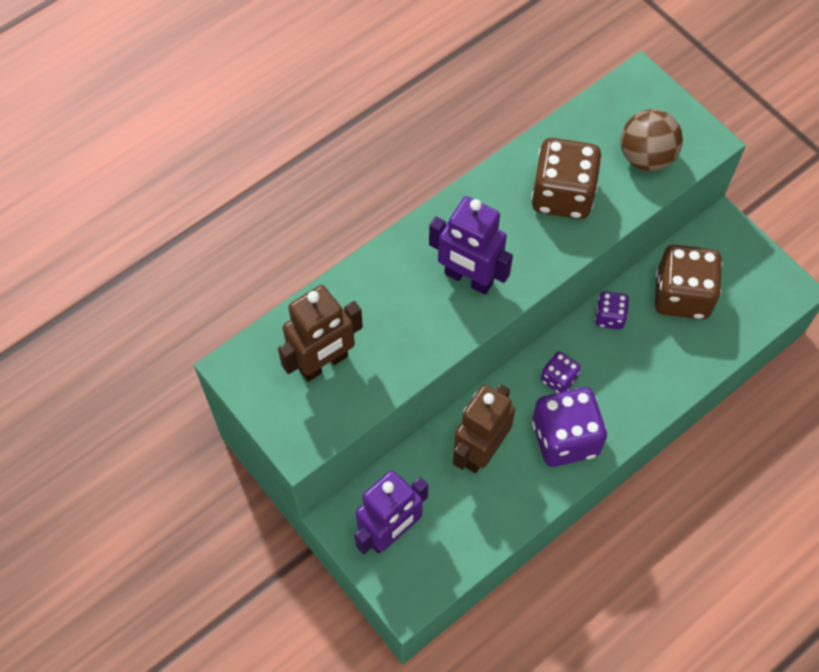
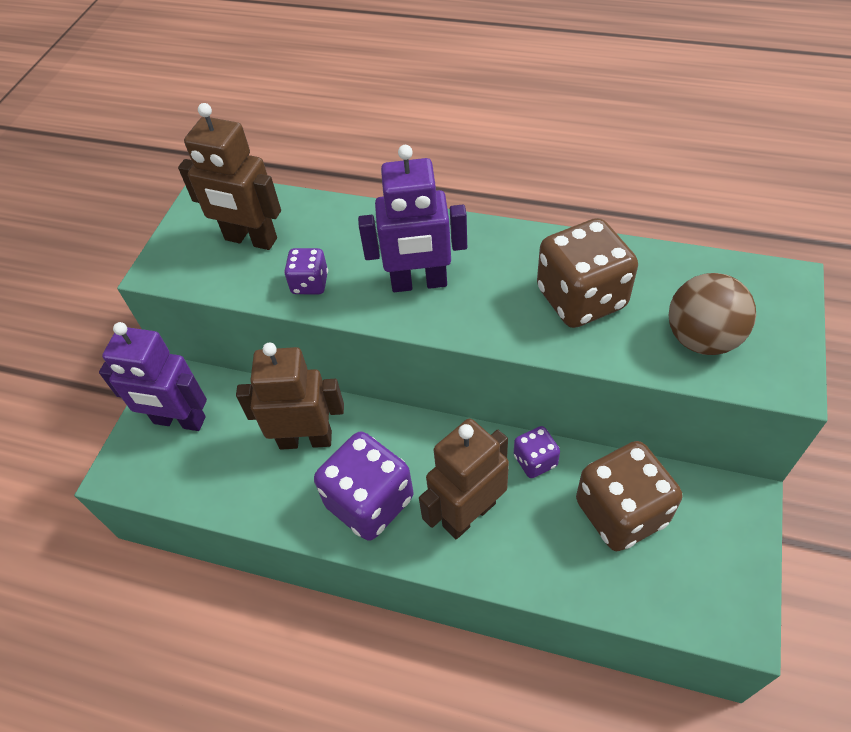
camera: 60 degrees right, 10 degrees down
purple robot [429,196,513,295] -> purple robot turned 90 degrees counterclockwise [358,145,467,292]
purple dice [541,351,581,393] -> purple dice moved to [284,248,328,294]
none -> brown robot [419,418,509,539]

